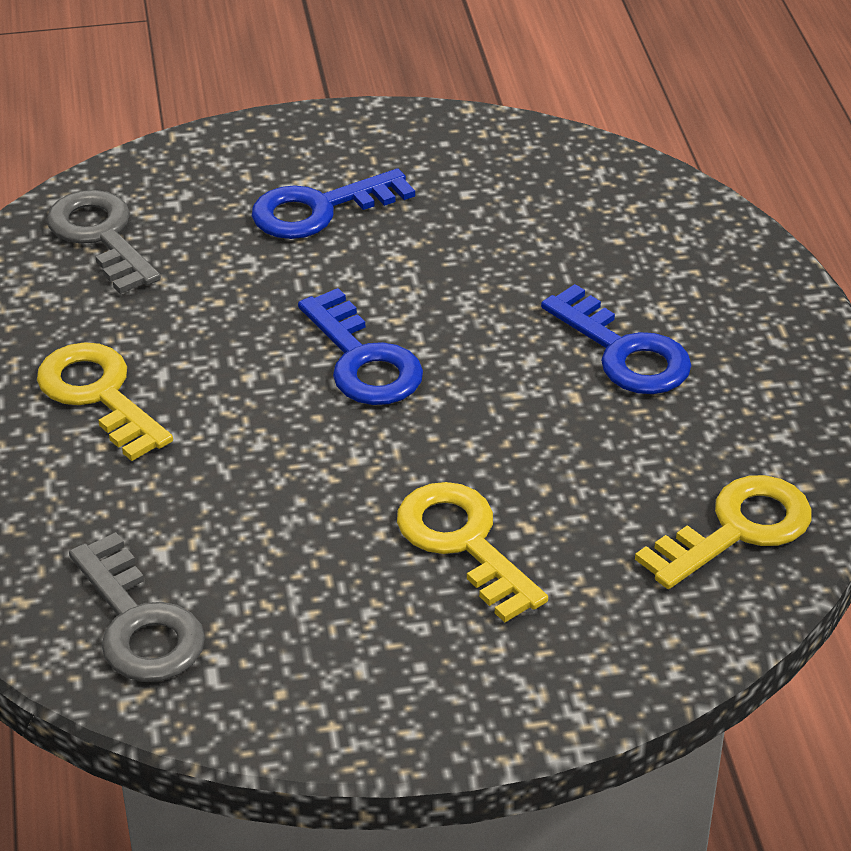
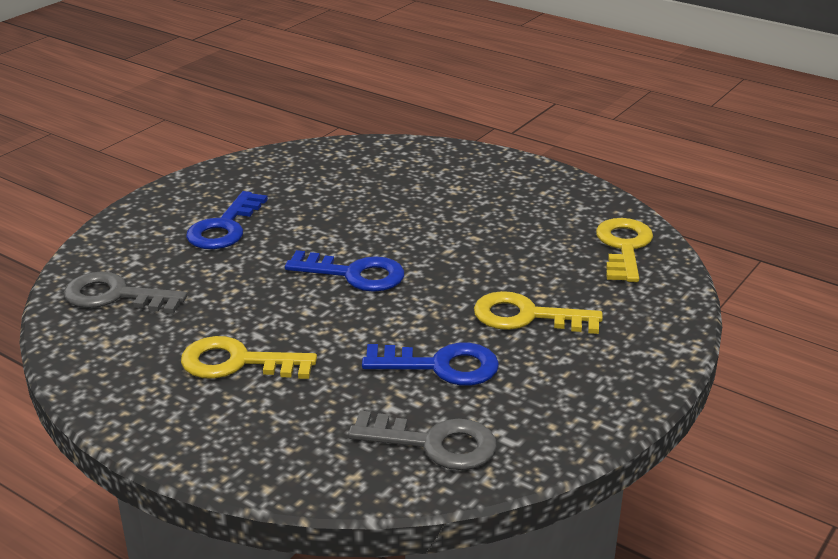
camera: 45 degrees left, 10 degrees down
blue key [541,284,691,394] -> blue key moved to [362,343,499,386]

